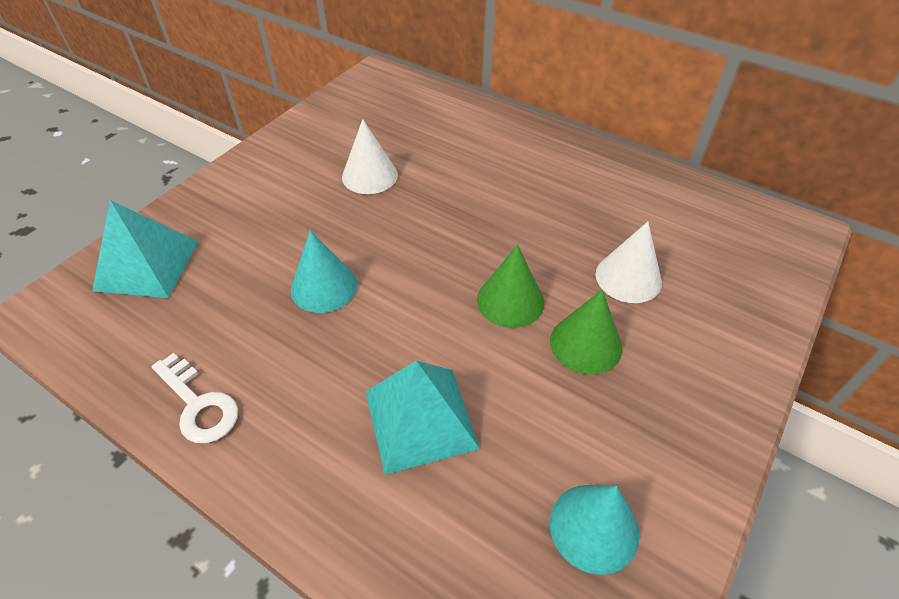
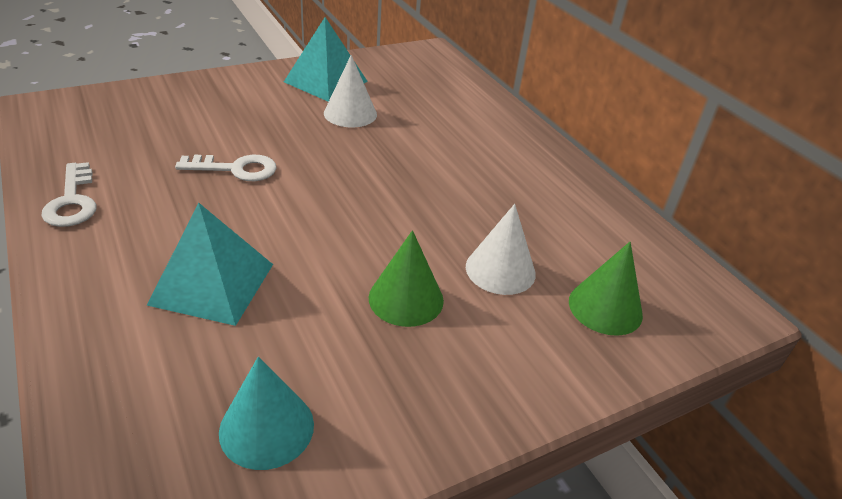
camera: 25 degrees right, 10 degrees down
turquoise pyramid [92,200,199,298] -> turquoise pyramid moved to [284,17,368,102]
turquoise cone [291,231,357,313] -> white key [175,155,277,181]
green cone [477,245,544,328] -> green cone moved to [569,242,643,336]

